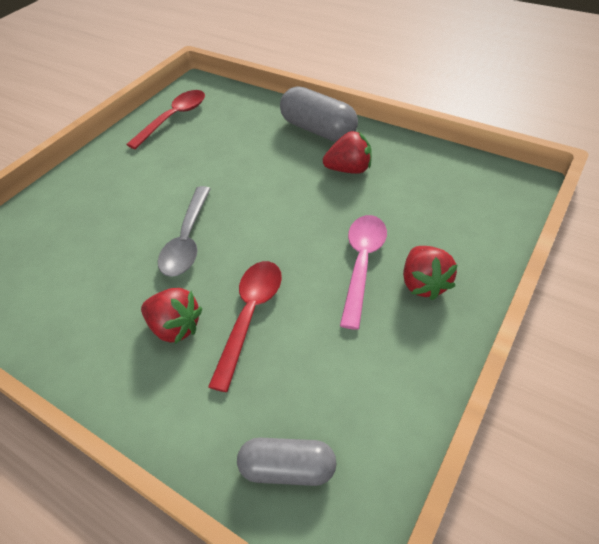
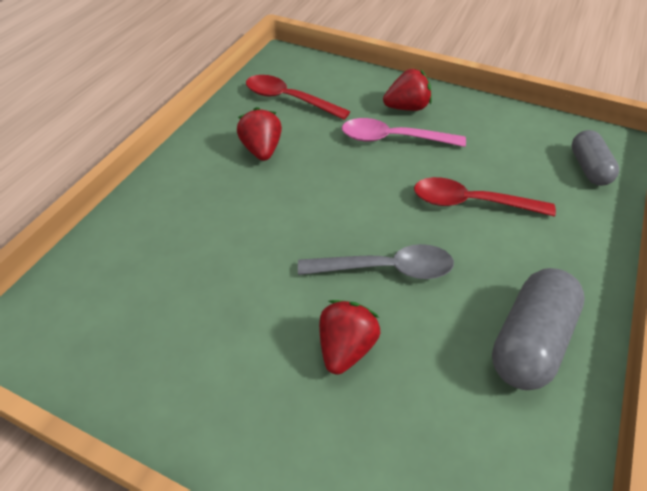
camera: 100 degrees left, 0 degrees up
red spoon [126,90,205,149] -> red spoon moved to [246,75,350,120]
red strawberry [141,288,202,344] -> red strawberry moved to [319,300,380,375]
grey capsule [280,86,358,142] -> grey capsule moved to [492,268,585,390]

